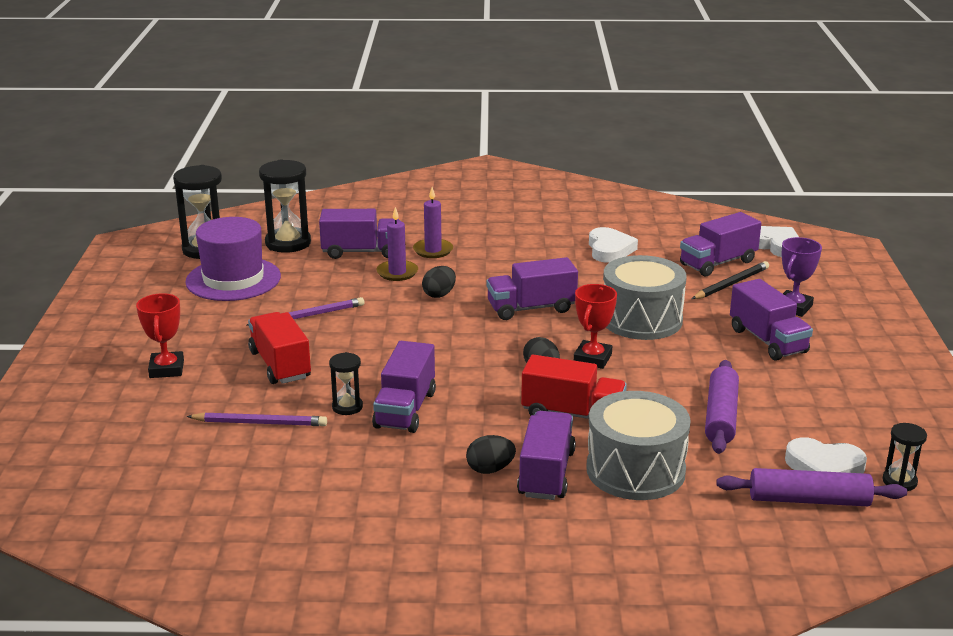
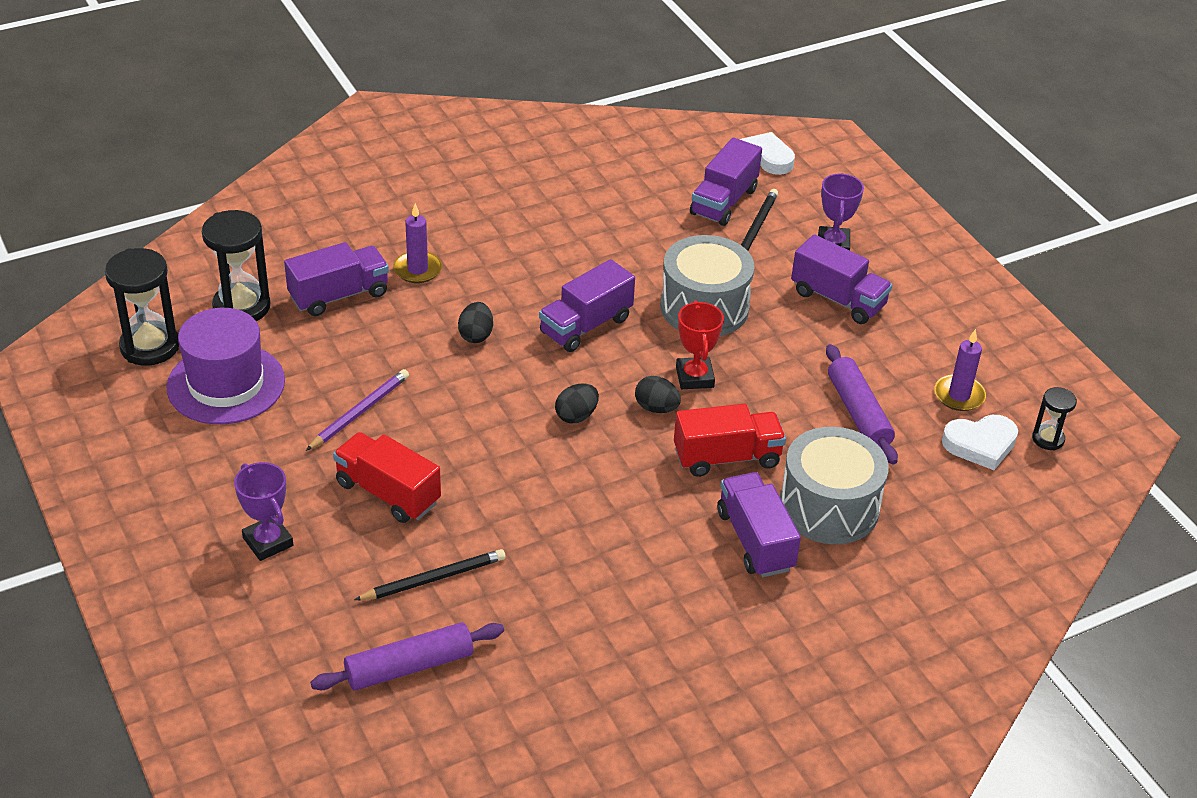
camera: 30 degrees left, 15 degrees up
red trophy [136,293,184,378] -> purple trophy [234,462,293,561]
purple pencil [187,412,327,426] -> black pencil [354,549,506,600]
black hourglass [329,352,363,415] -> none
purple truck [372,341,436,433] -> none
purple candle [376,207,418,281] -> purple candle moved to [934,329,986,411]
black egg [466,435,516,474] -> black egg moved to [555,384,599,424]
white heart [589,227,638,263] -> none
purple rolling pin [716,468,907,506] -> purple rolling pin moved to [311,622,504,691]

